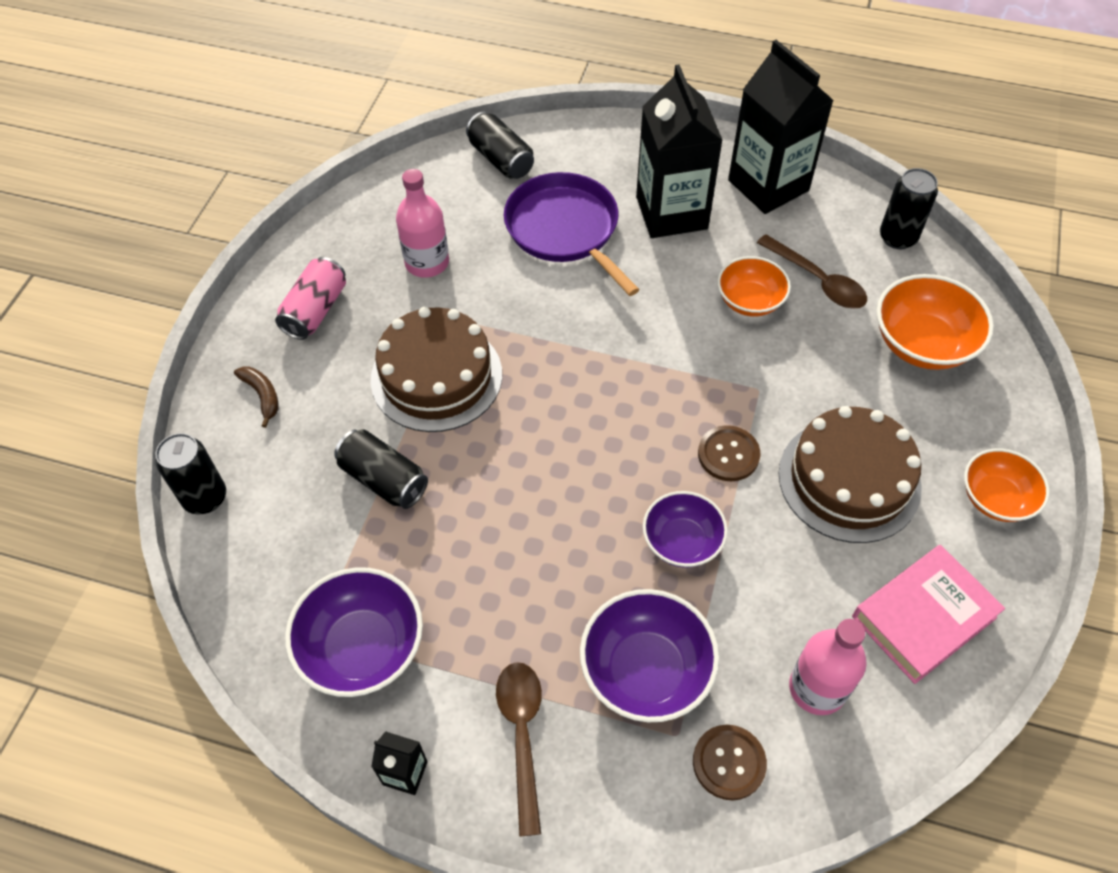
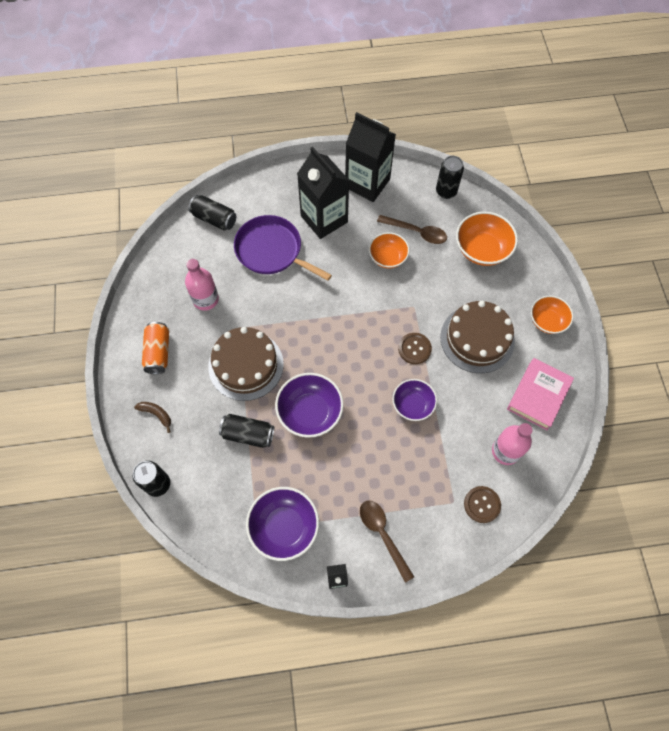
camera: 25 degrees left, 10 degrees up
pink can [275,257,346,340] -> orange can [142,322,169,374]
purple bowl [580,589,719,722] -> purple bowl moved to [275,373,344,438]

